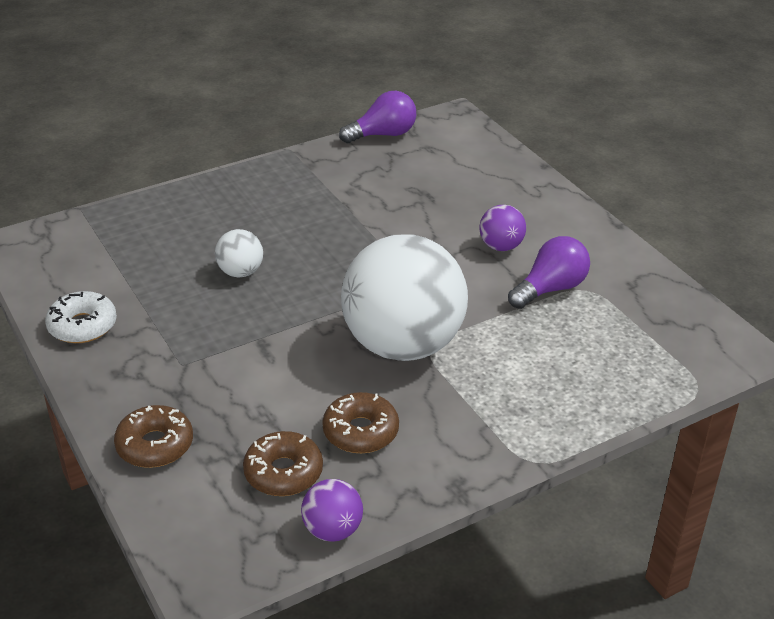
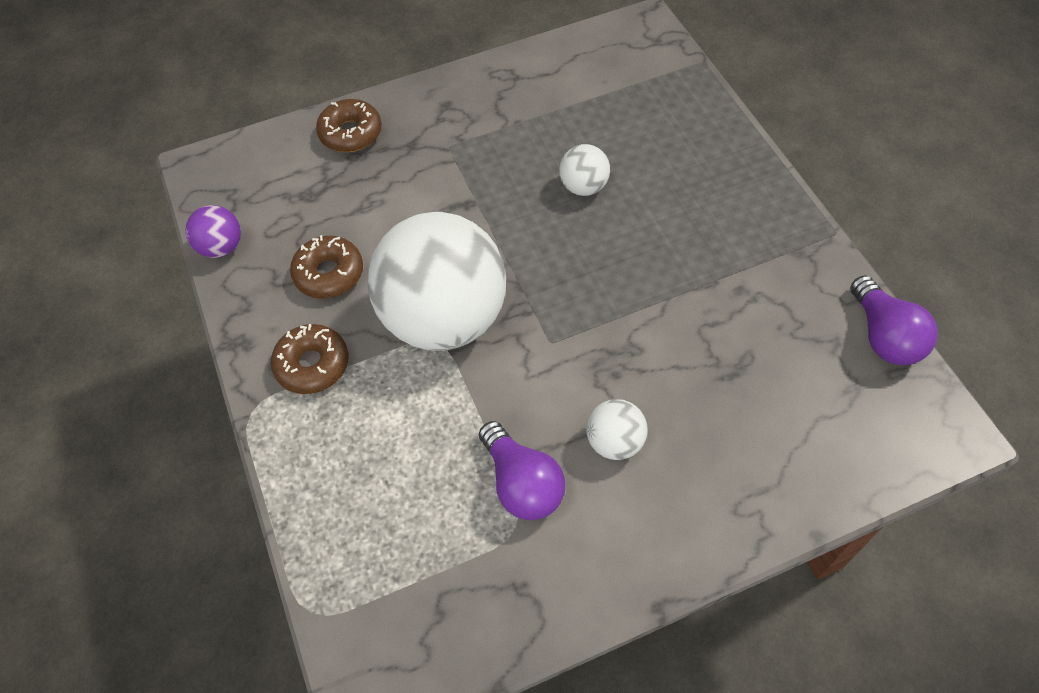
camera: 100 degrees right, 20 degrees up
white donut [45,291,117,343] -> none
brown donut [243,431,323,496] -> brown donut moved to [271,324,349,394]
purple ball [480,205,526,251] -> white ball [586,399,647,460]

